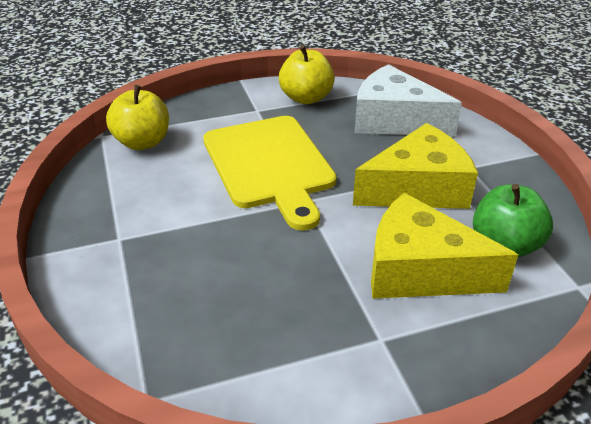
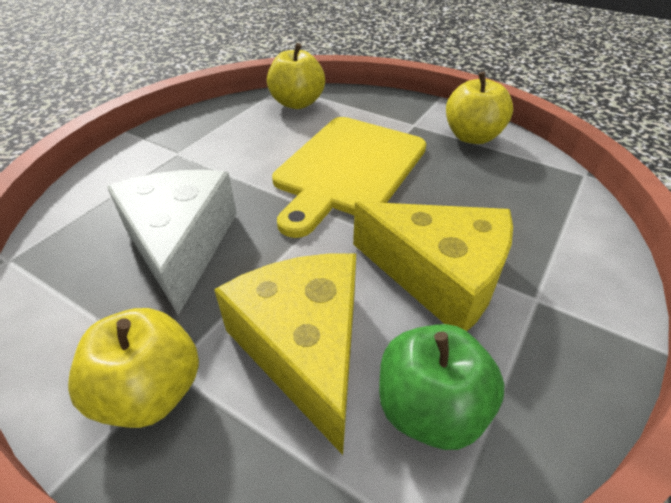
camera: 50 degrees right, 5 degrees up
white cheese [355,64,462,137] -> white cheese moved to [107,170,237,315]
none -> yellow apple [68,308,199,428]

